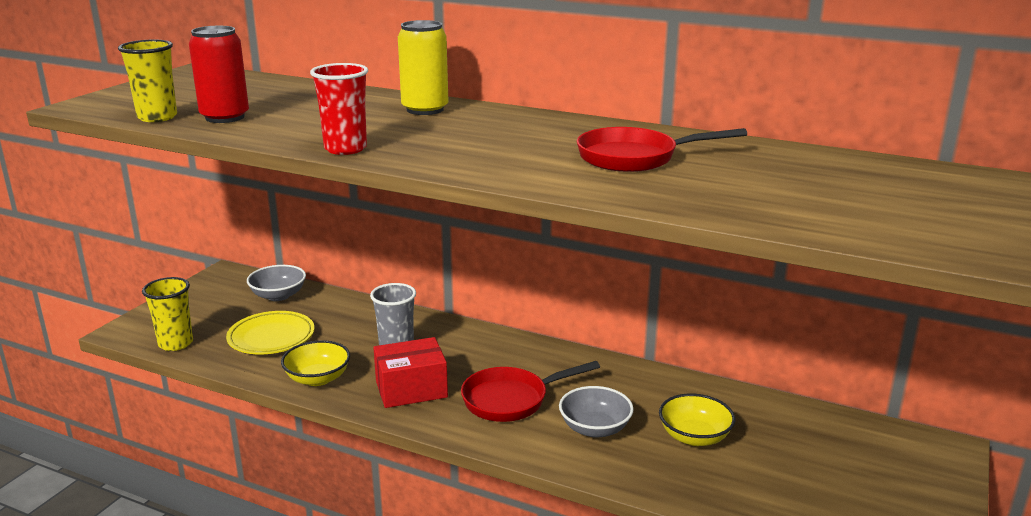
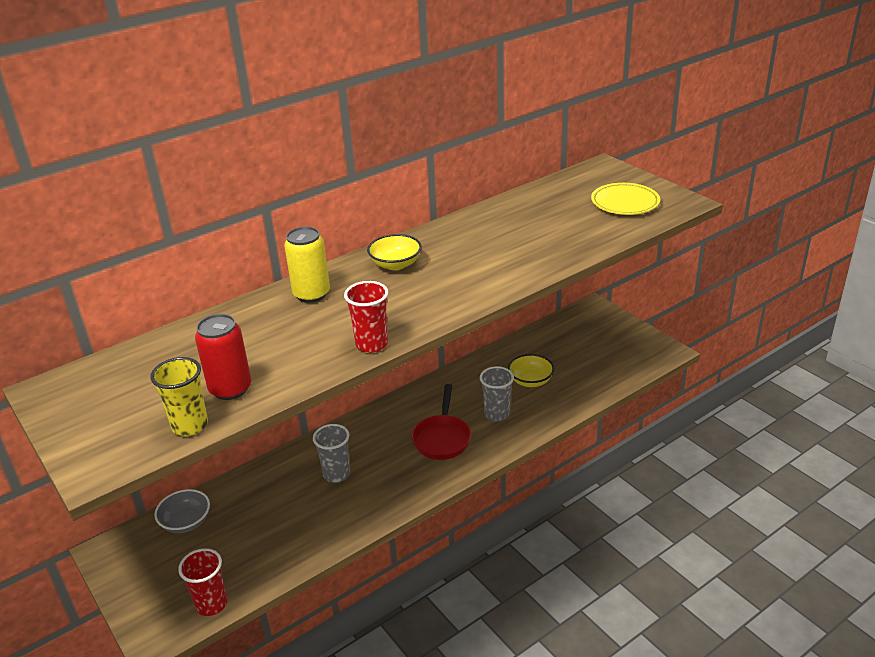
camera: 60 degrees left, 10 degrees up
yellow cup [142,277,193,351] -> red cup [178,548,227,616]
yellow plate [226,311,315,354] -> yellow plate moved to [591,183,660,215]
yellow bowl [281,340,350,386] -> yellow bowl moved to [367,234,422,270]
red box [373,337,448,408] -> none
grey bowl [559,386,634,438] -> grey cup [480,366,514,422]
red pan [577,127,747,172] -> none

